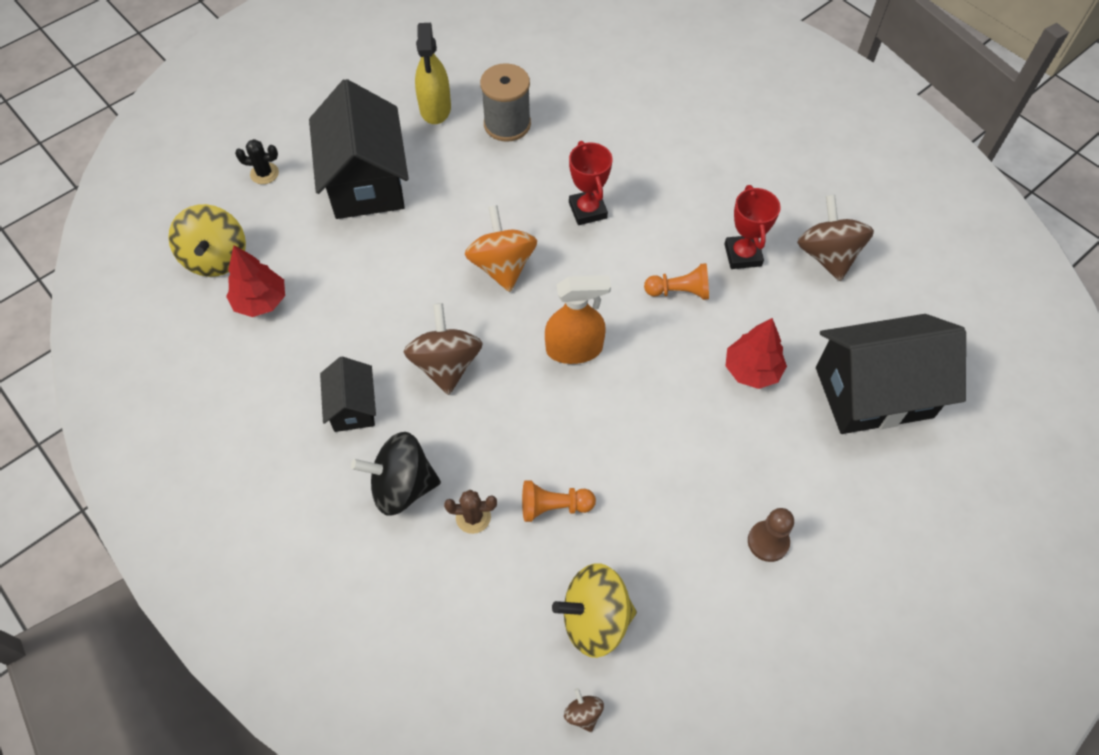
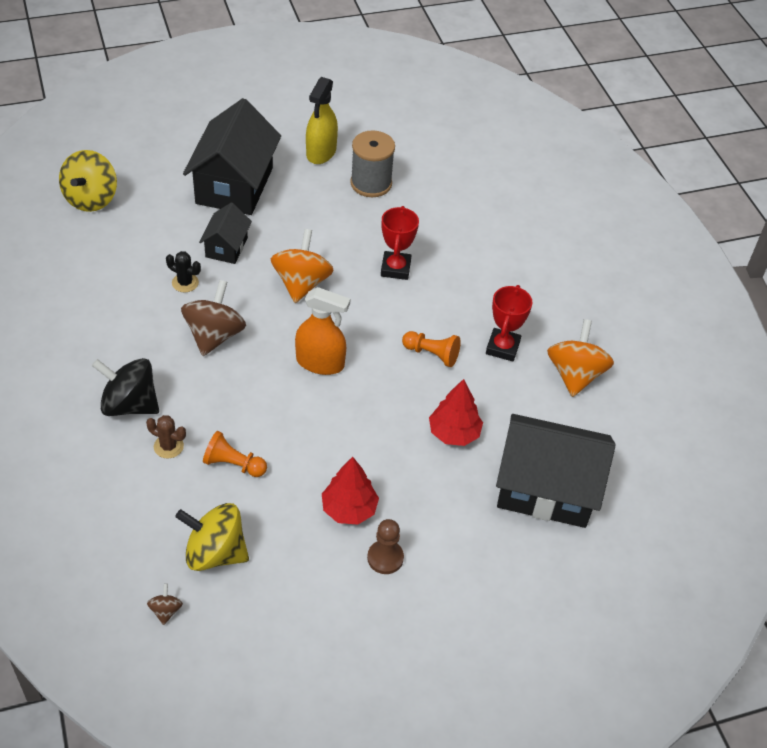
camera: 20 degrees right, 10 degrees down
red tree [226,245,285,317] -> red tree moved to [322,457,379,525]
black cactus [235,139,279,184] -> black cactus moved to [166,251,201,292]
black house [320,356,376,432] -> black house moved to [199,203,252,264]
brown spinning top [797,195,874,281] -> orange spinning top [547,319,614,397]

